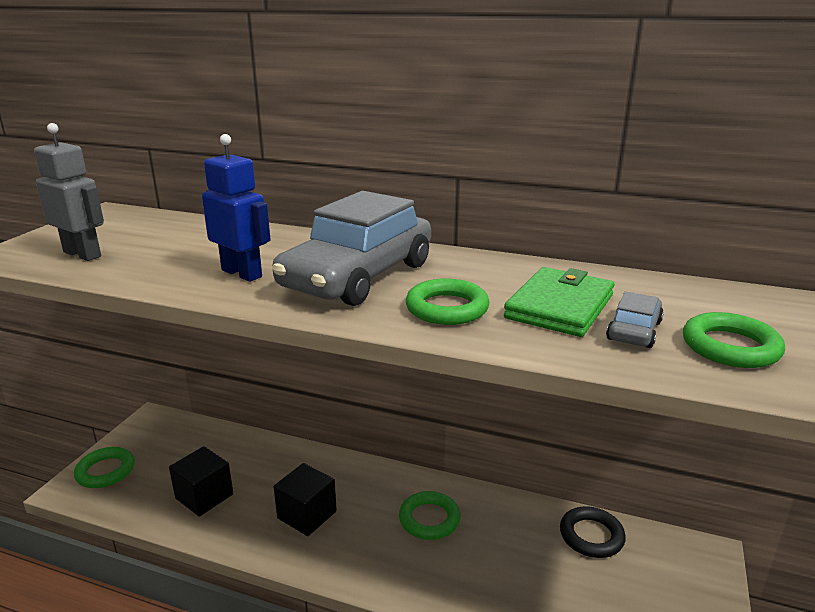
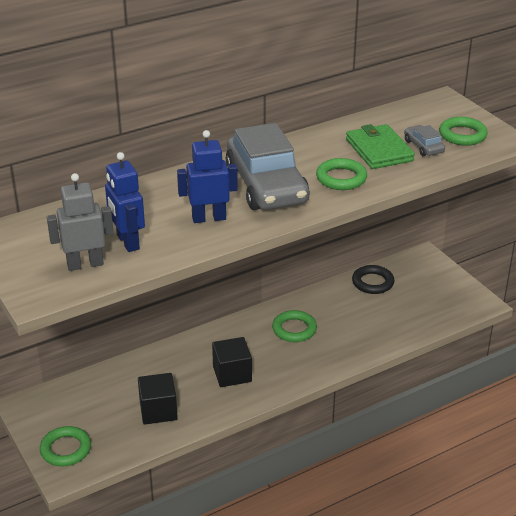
camera: 50 degrees left, 10 degrees up
none -> blue robot [105,152,145,252]

